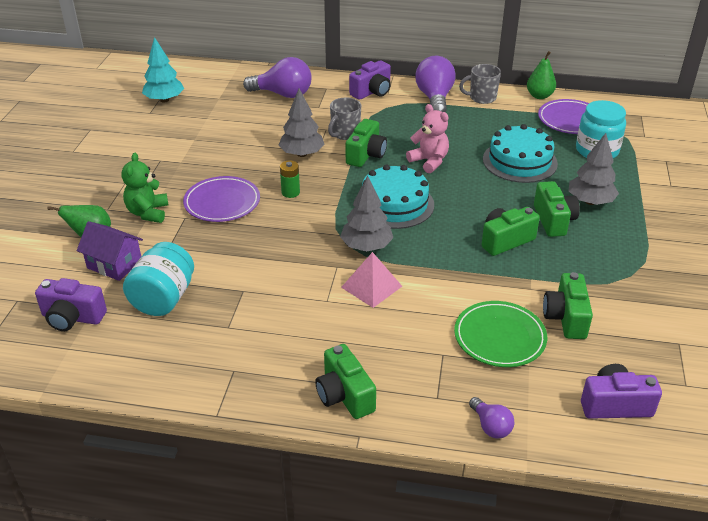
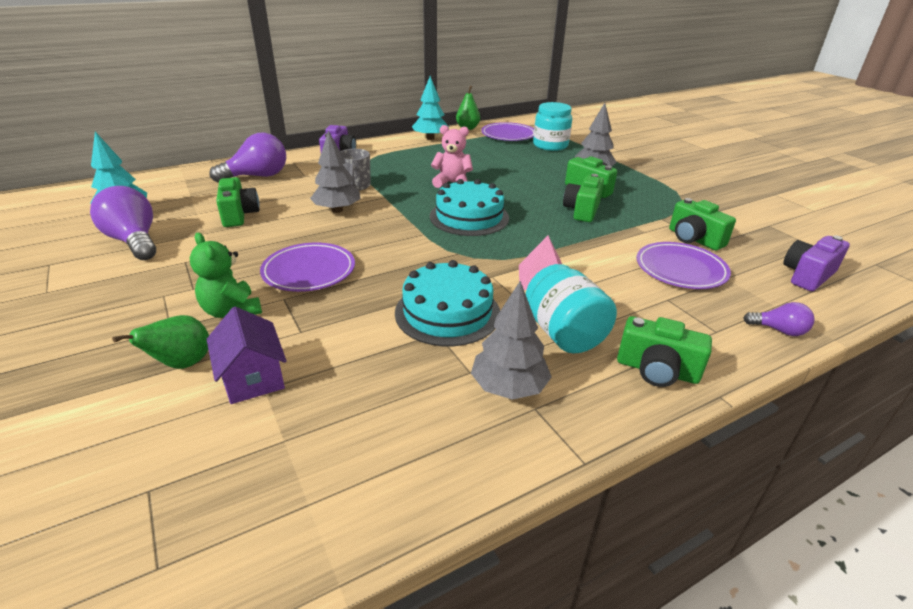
camera: 40 degrees left, 5 degrees down
purple camera [35,278,107,331] -> none
purple house [77,221,143,281] -> purple house turned 75 degrees clockwise [207,307,287,404]
turquoise jar [123,242,194,316] -> turquoise jar moved to [526,264,617,354]
green battery [280,160,300,198] -> none
grey tree [340,176,393,252] -> grey tree moved to [471,281,552,400]
green camera [346,119,387,167] -> green camera moved to [216,177,260,227]
purple light bulb [415,56,456,113] -> purple light bulb moved to [90,186,156,260]
green plate [454,301,547,367] -> purple plate [637,242,731,289]
grey mug [459,64,501,104] -> turquoise tree [412,76,449,140]
turquoise cake [483,124,558,183] -> turquoise cake moved to [395,260,500,346]

